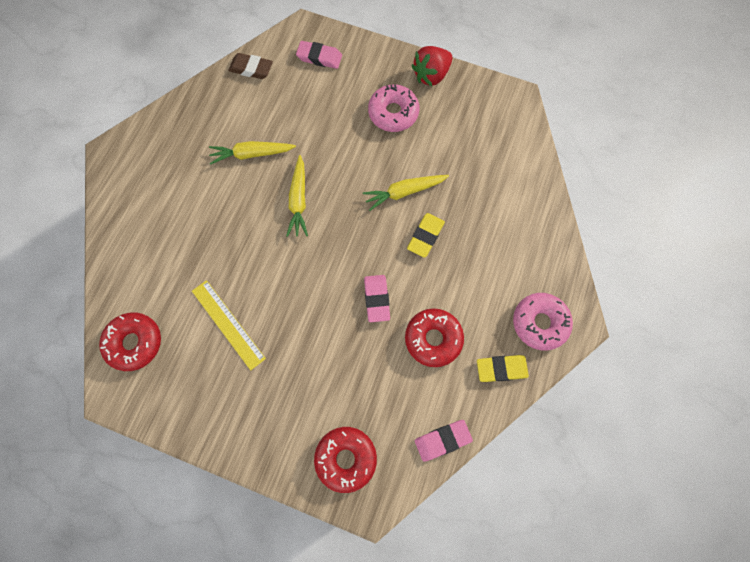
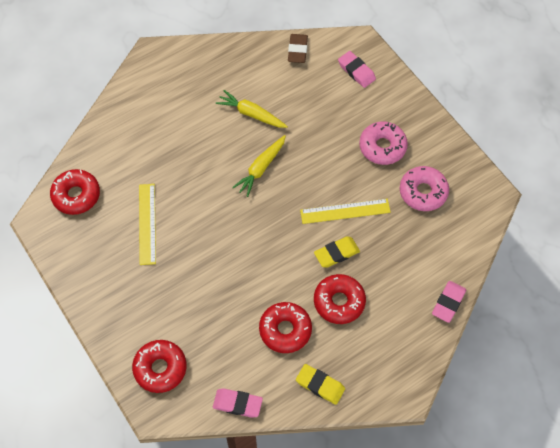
camera: 35 degrees right, 10 degrees down
brown eraser [228,53,273,79] -> brown eraser turned 45 degrees clockwise [288,34,308,63]
yellow carrot [363,175,449,211] -> yellow ruler [300,199,391,224]
pink eraser [364,275,390,322] -> pink eraser moved to [432,281,466,323]
red strawberry [411,46,453,86] -> none
pink donut [513,293,573,351] -> pink donut moved to [400,166,449,211]
none -> red donut [314,274,366,324]

